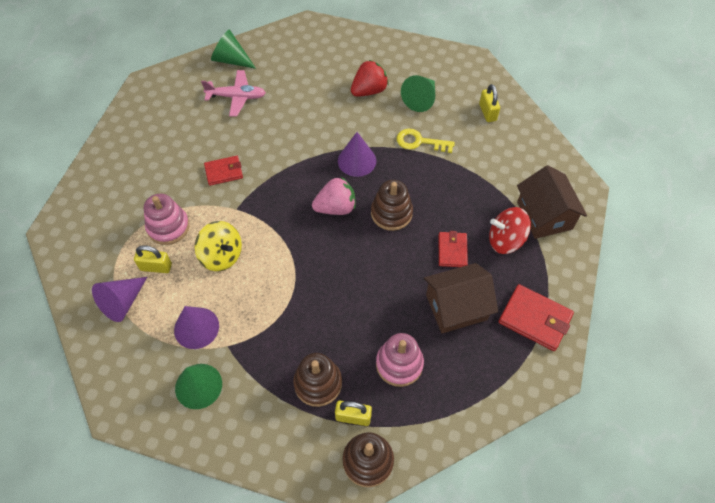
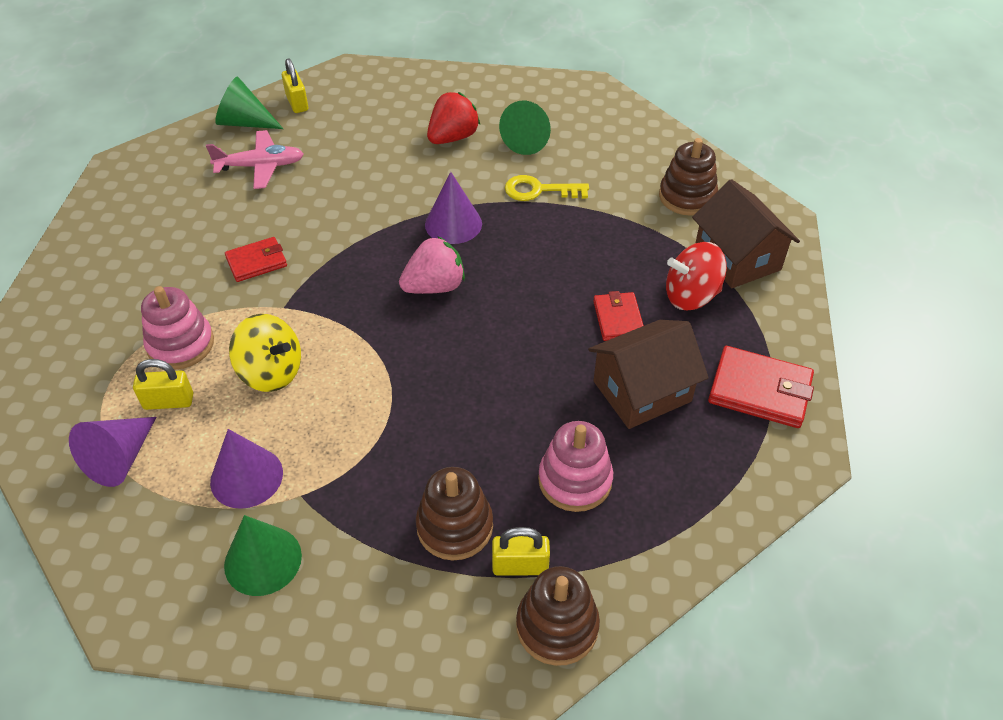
camera: 10 degrees left, 10 degrees down
brown stacking toy [371,180,413,231] -> brown stacking toy moved to [659,138,718,216]
yellow padlock [479,84,500,122] -> yellow padlock moved to [282,58,308,113]

